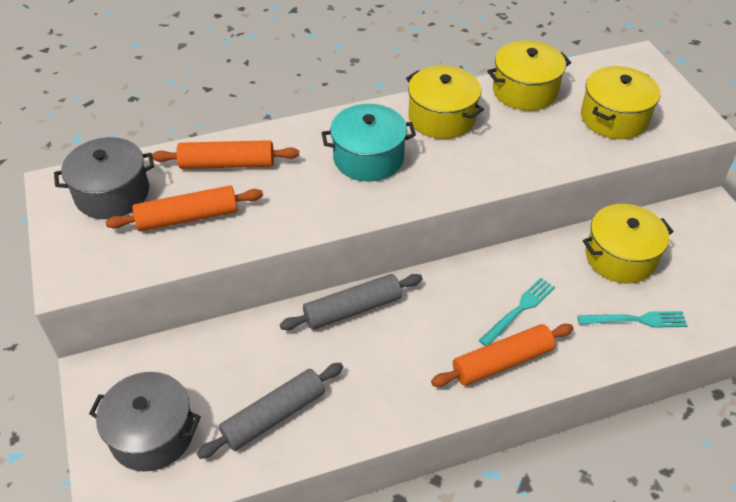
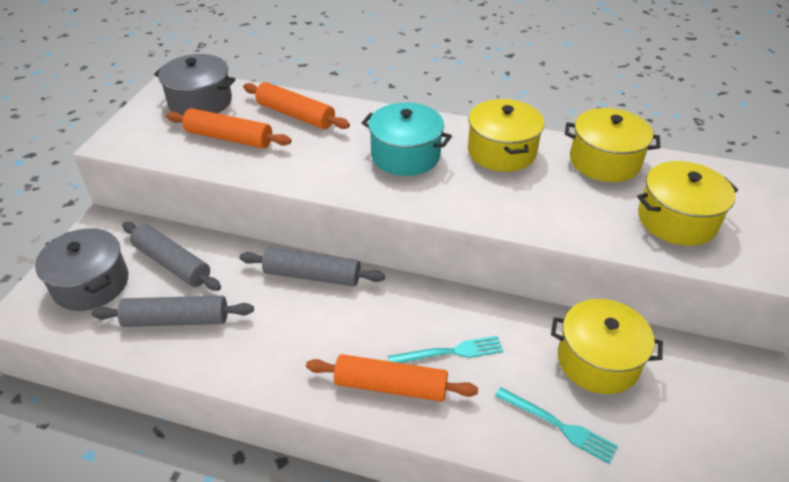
camera: 35 degrees right, 5 degrees down
none -> grey rolling pin [122,222,221,291]

